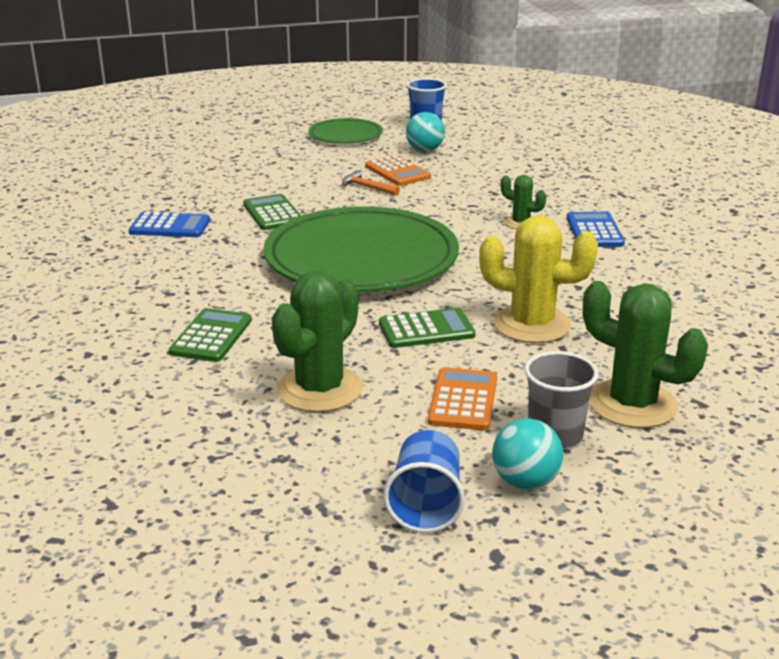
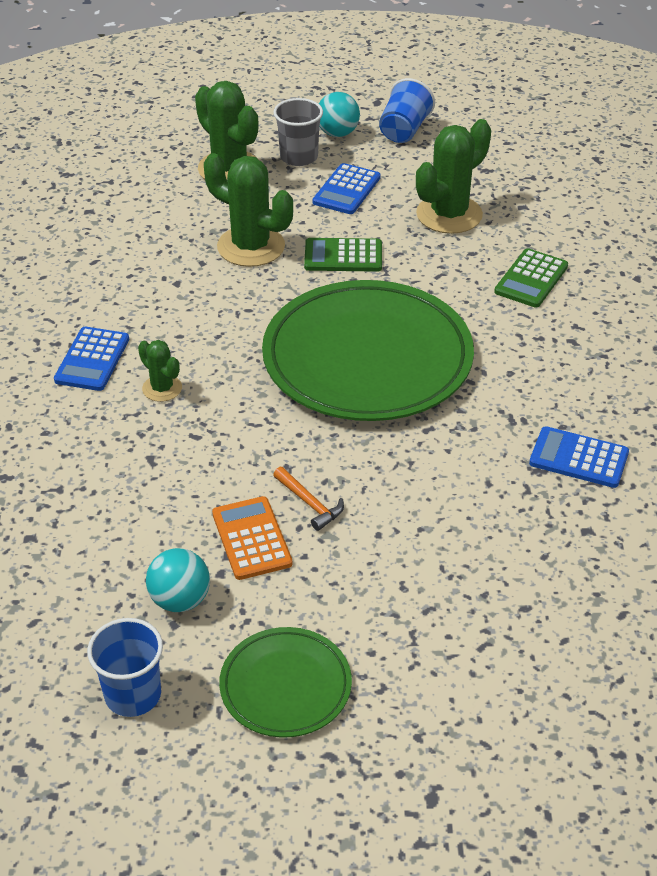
camera: 165 degrees left, 15 degrees up
green calculator [243,194,301,230] -> none
orange calculator [428,367,497,431] -> blue calculator [313,163,381,214]
yellow cactus [479,215,598,343] -> green cactus [204,153,293,267]

